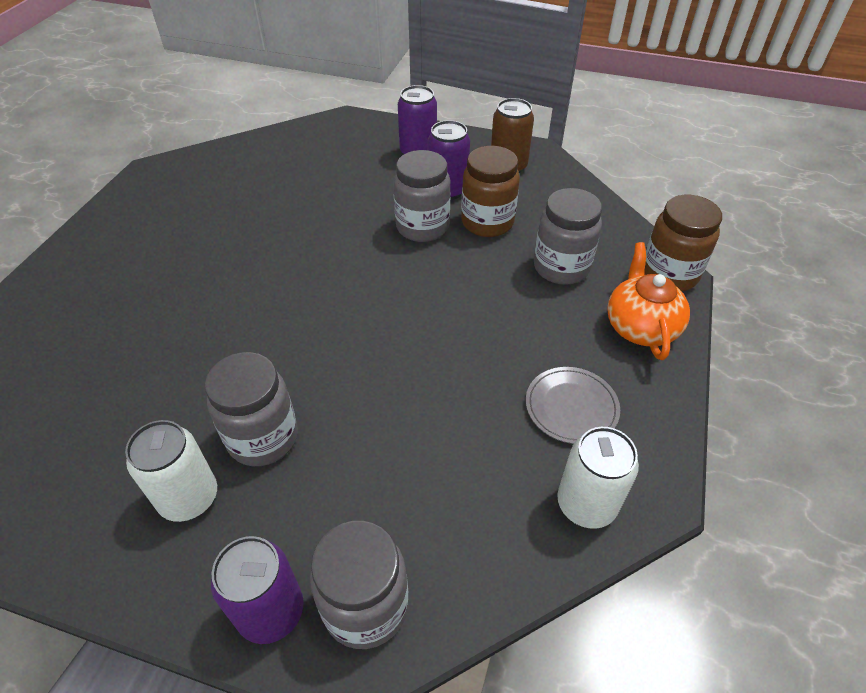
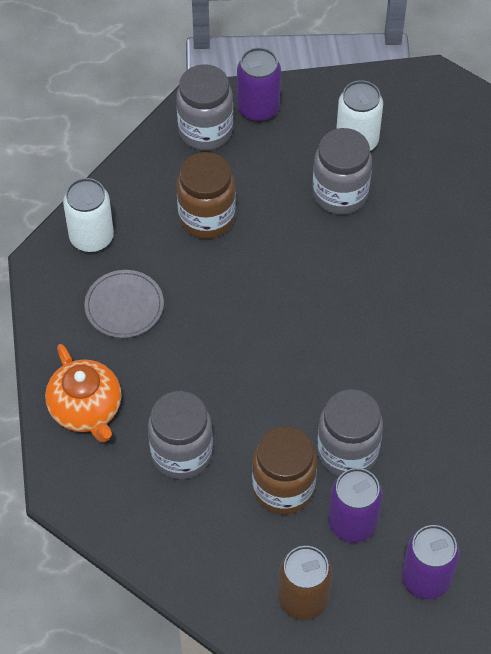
camera: 155 degrees right, 10 degrees up
brown jar [644,195,722,291] -> brown jar moved to [177,152,236,239]

